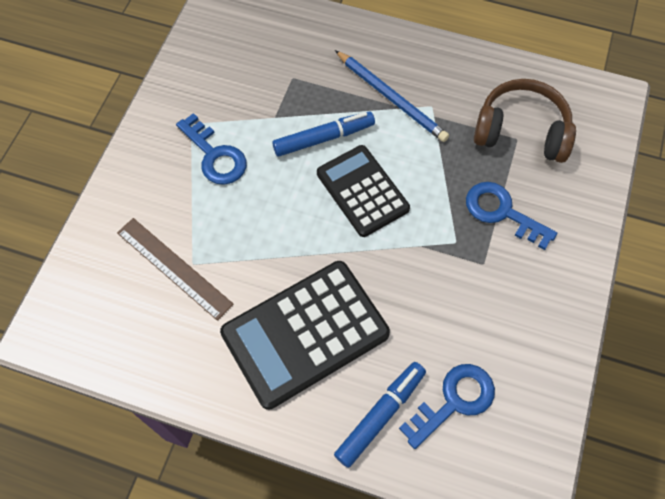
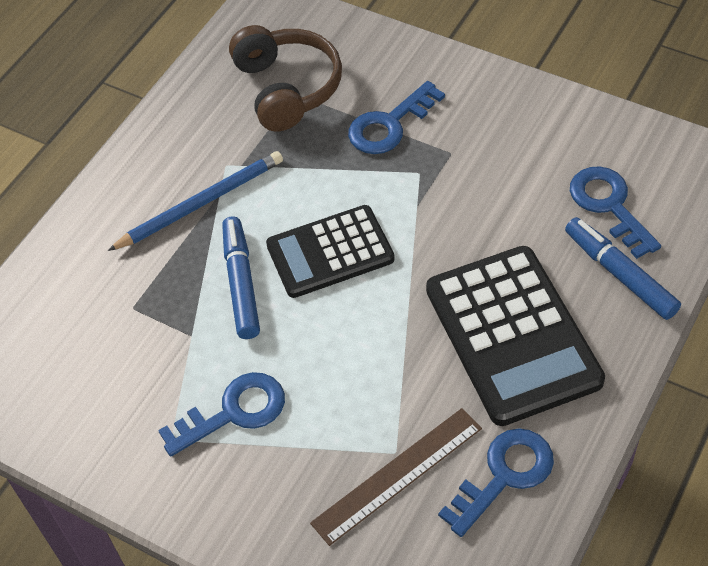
camera: 75 degrees left, 10 degrees down
brown headphones [474,79,576,163] -> brown headphones turned 135 degrees clockwise [229,25,342,131]
none -> blue key [438,428,554,537]

